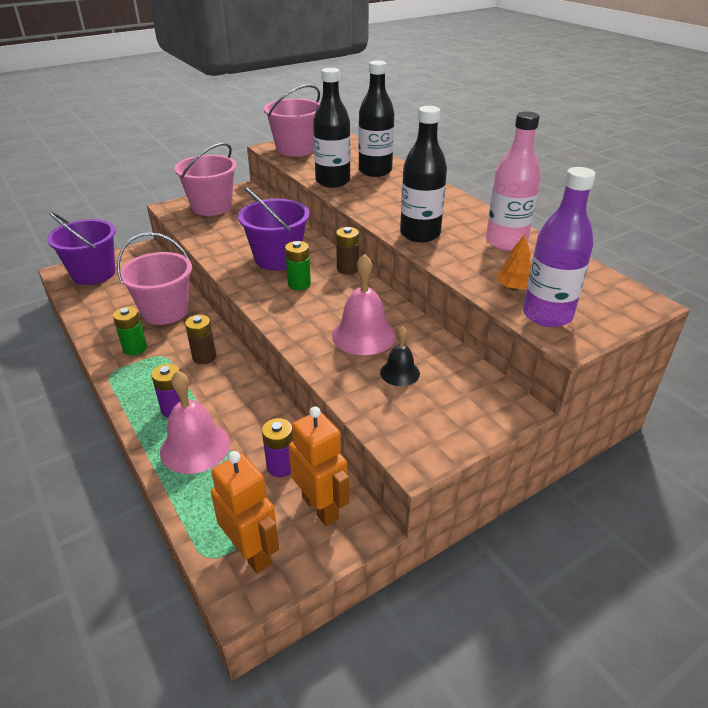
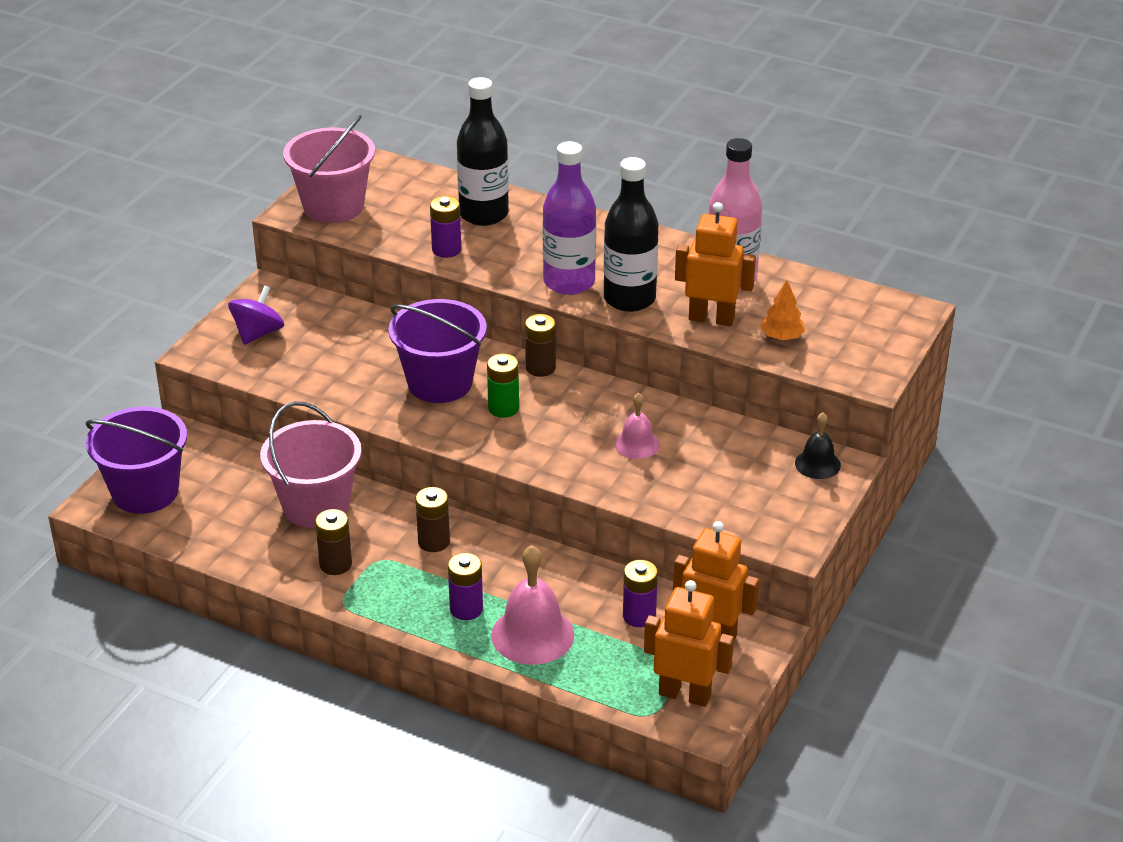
camera: 30 degrees left, 0 degrees up
green battery [113,307,147,356] -> brown battery [315,509,352,575]
pink bucket [174,143,237,216] -> purple spinning top [228,285,284,345]
black bottle [313,68,351,187] -> purple battery [430,196,461,258]
pink bell [332,254,396,355] -> pink bell [614,393,660,459], size x0.58
black bell [380,327,420,386] -> black bell moved to [795,412,841,479]
purple bottle [523,167,596,327] -> purple bottle moved to [543,141,596,295]
none -> orange robot [675,202,756,326]

